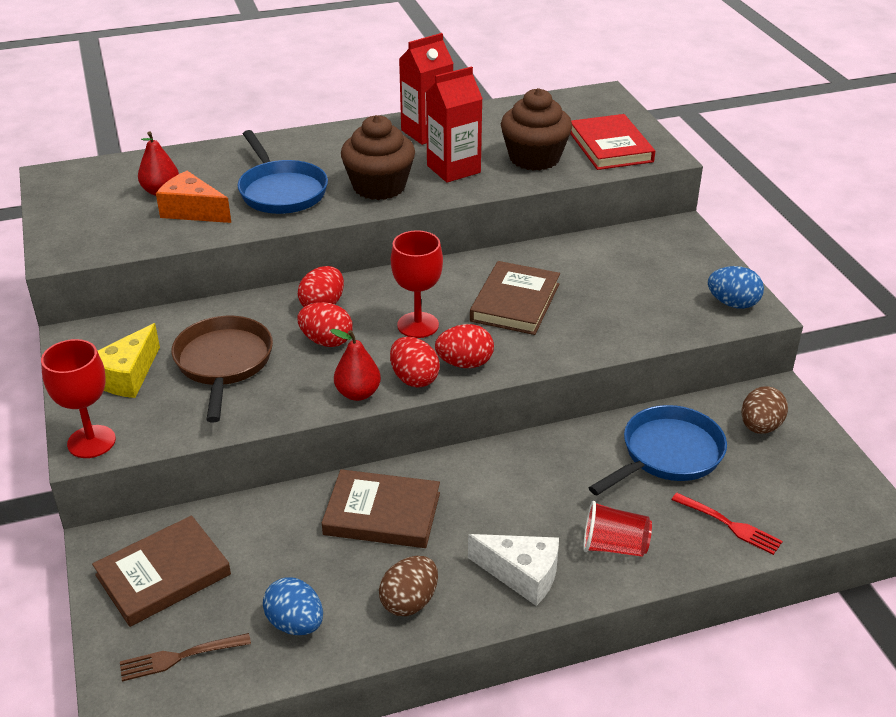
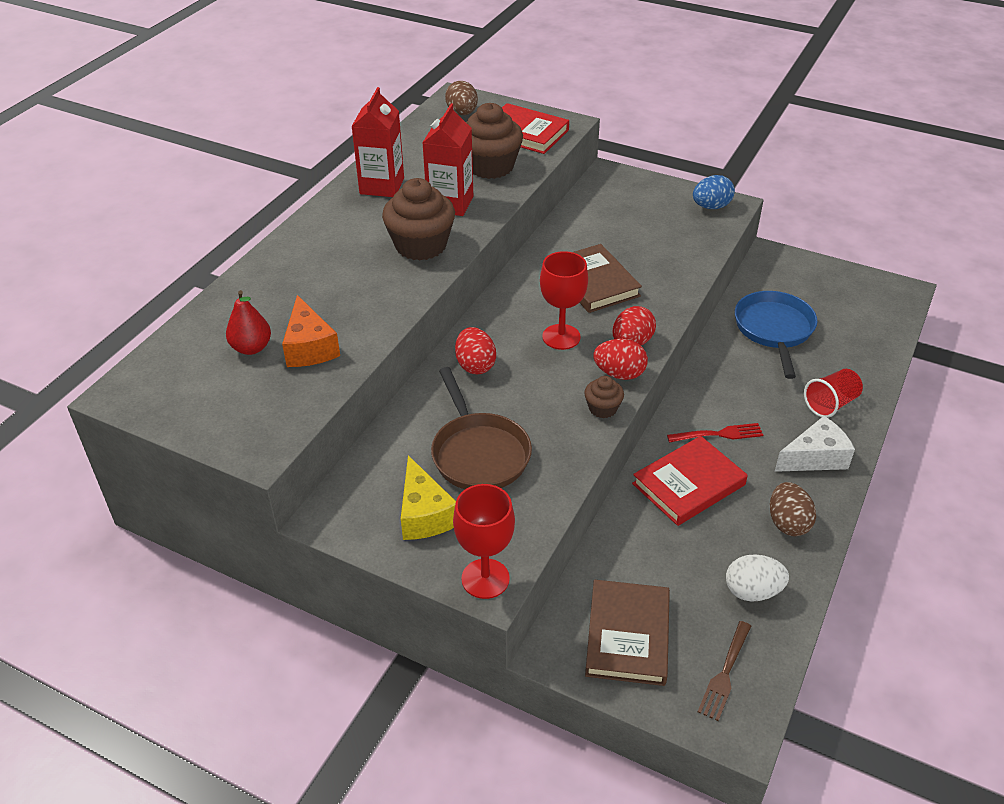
camera: 45 degrees left, 5 degrees up
orange cheese [156,171,231,223] -> orange cheese turned 90 degrees counterclockwise [282,295,340,367]
brown pan [172,316,273,423] -> brown pan turned 150 degrees counterclockwise [431,367,532,489]
blue pan [238,130,328,214] -> none
blue egg [263,577,323,635] -> white egg [726,554,789,602]
red egg [297,302,353,347] -> none
brown book [322,469,440,548] -> red book [632,436,748,526]
red pear [330,329,381,401] -> brown cupcake [584,376,624,418]
red fork [672,493,783,555] -> red fork moved to [667,423,763,442]
brown egg [741,386,788,434] -> brown egg moved to [445,81,478,115]

